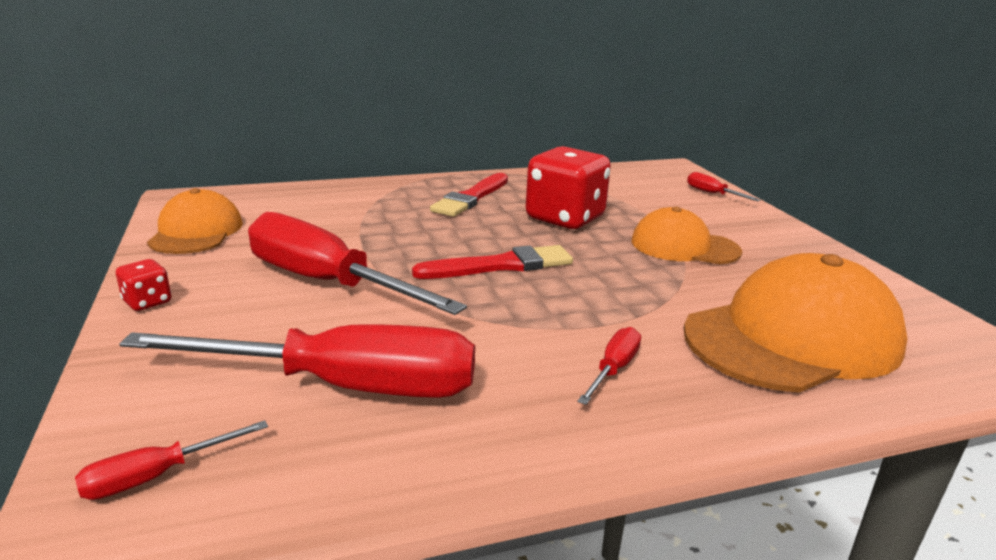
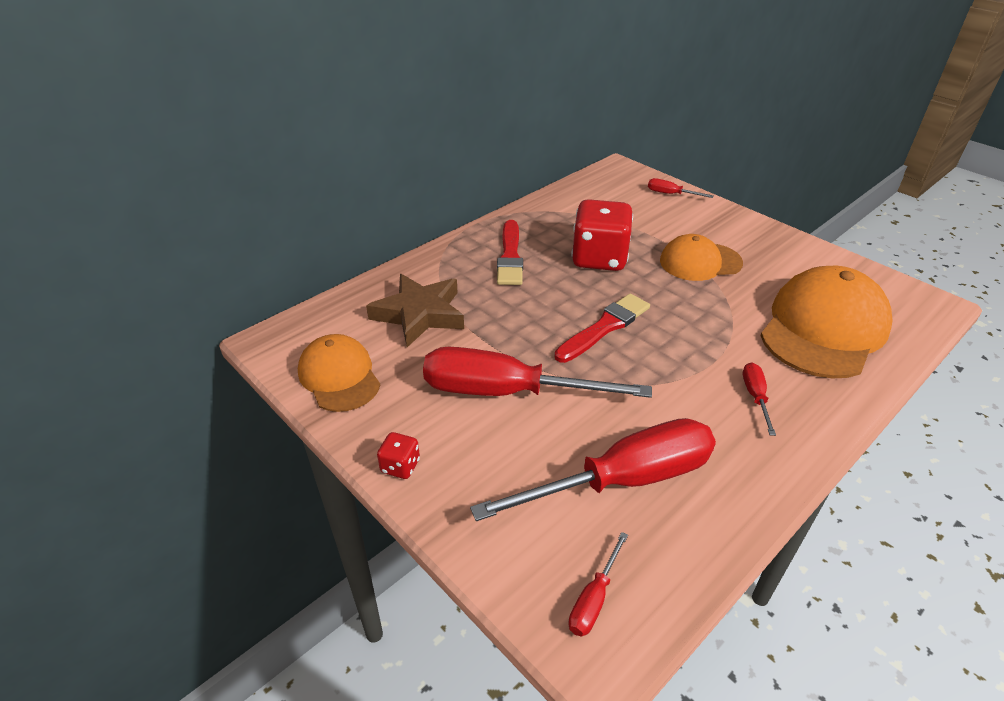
camera: 25 degrees left, 15 degrees up
none -> brown star [366,274,464,347]

